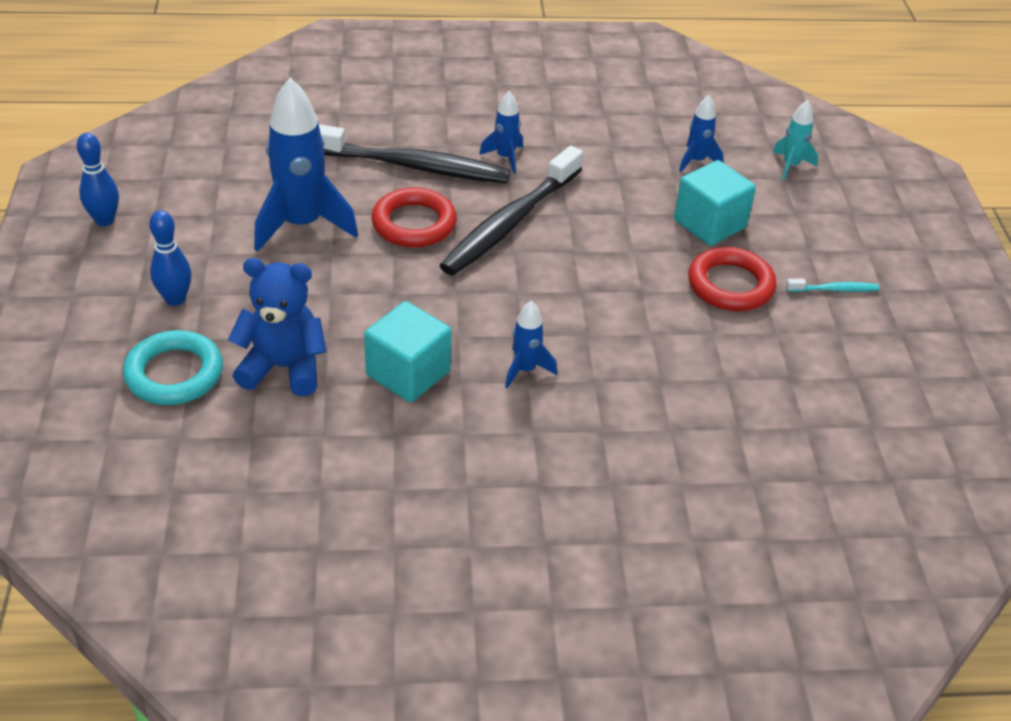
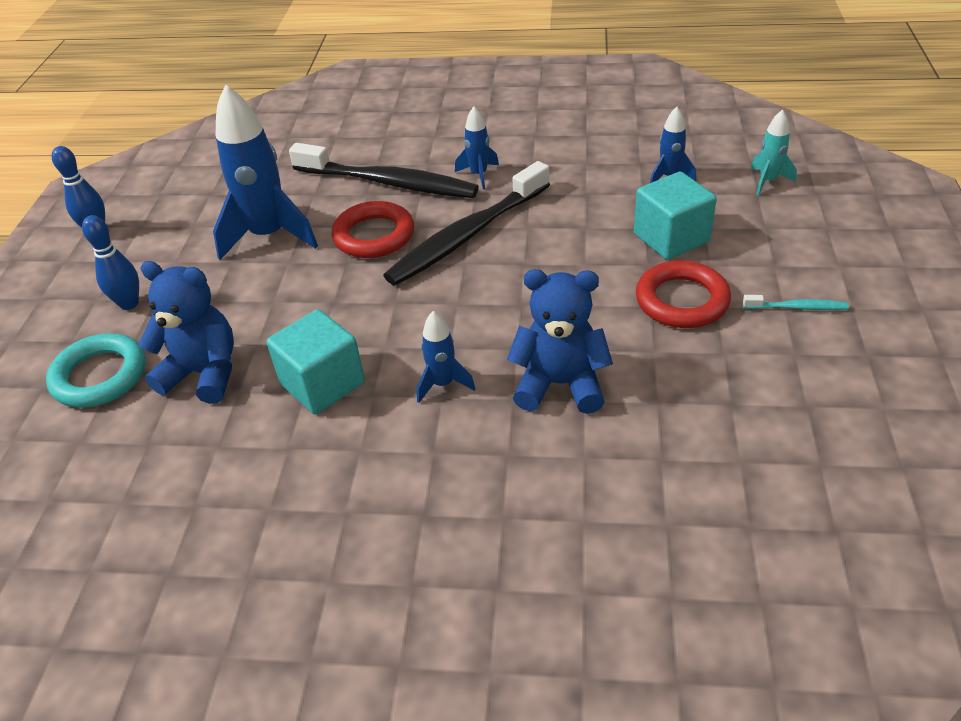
camera: 15 degrees right, 0 degrees up
none -> blue teddy bear [507,269,613,414]

